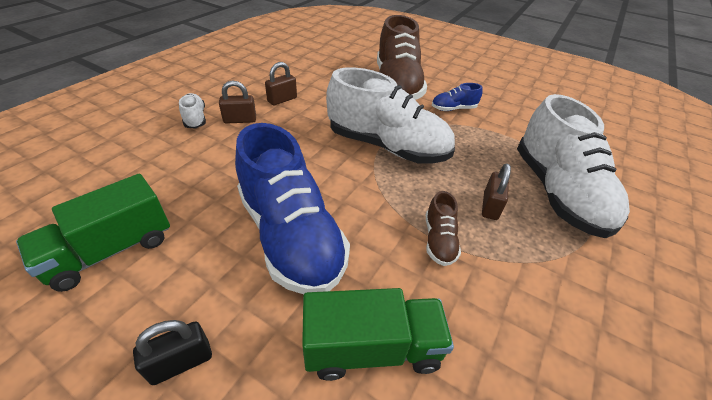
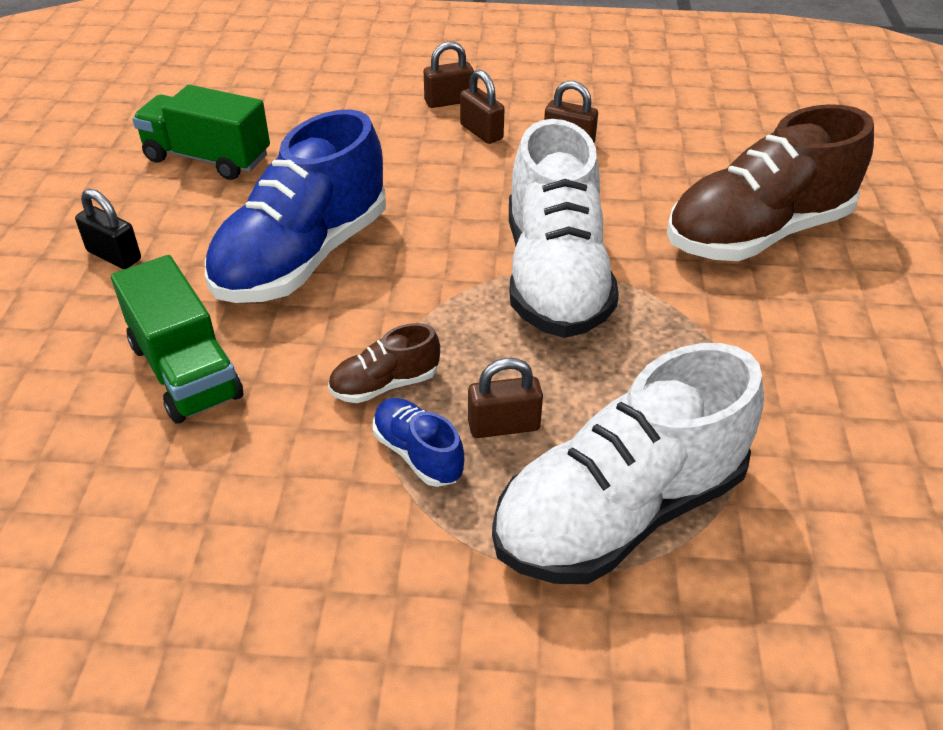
camera: 65 degrees right, 0 degrees up
white shoe [179,93,206,129] -> brown padlock [424,41,474,108]
blue shoe [432,83,483,111] -> blue shoe moved to [373,398,464,487]

